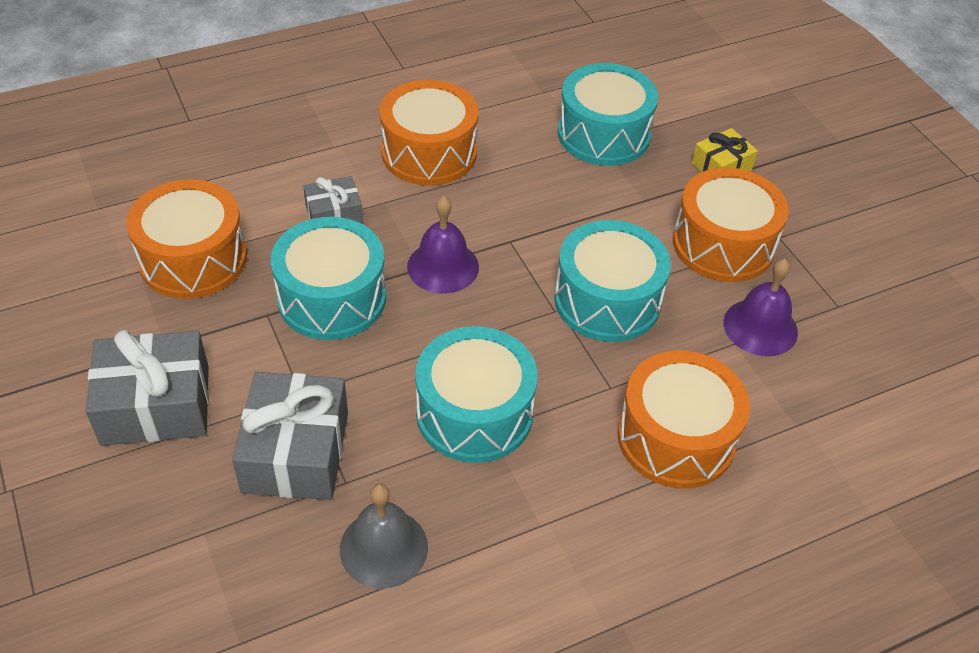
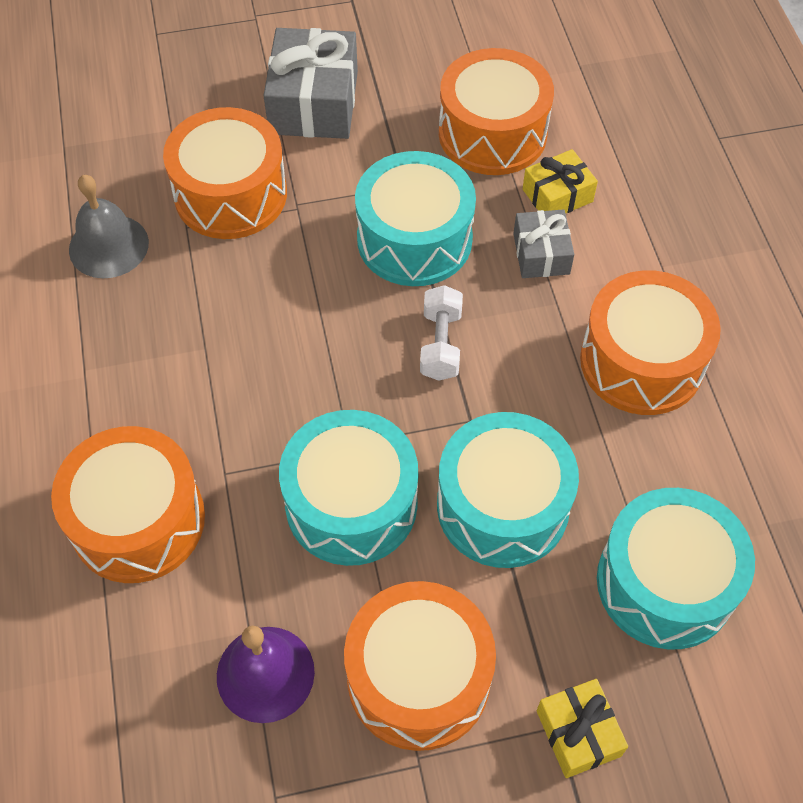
camera: 105 degrees right, 10 degrees up
grey gift [232,372,348,500] -> orange drum [163,107,287,239]
purple bell [407,196,479,294] -> white dumbbell [420,285,463,381]
turquoise drum [415,326,538,463] -> turquoise drum moved to [437,412,579,568]
none -> yellow gift [523,149,598,214]

